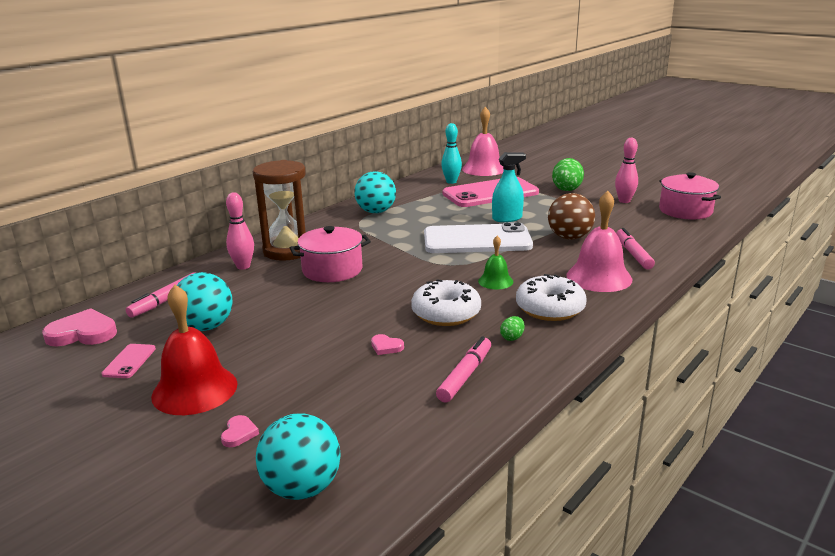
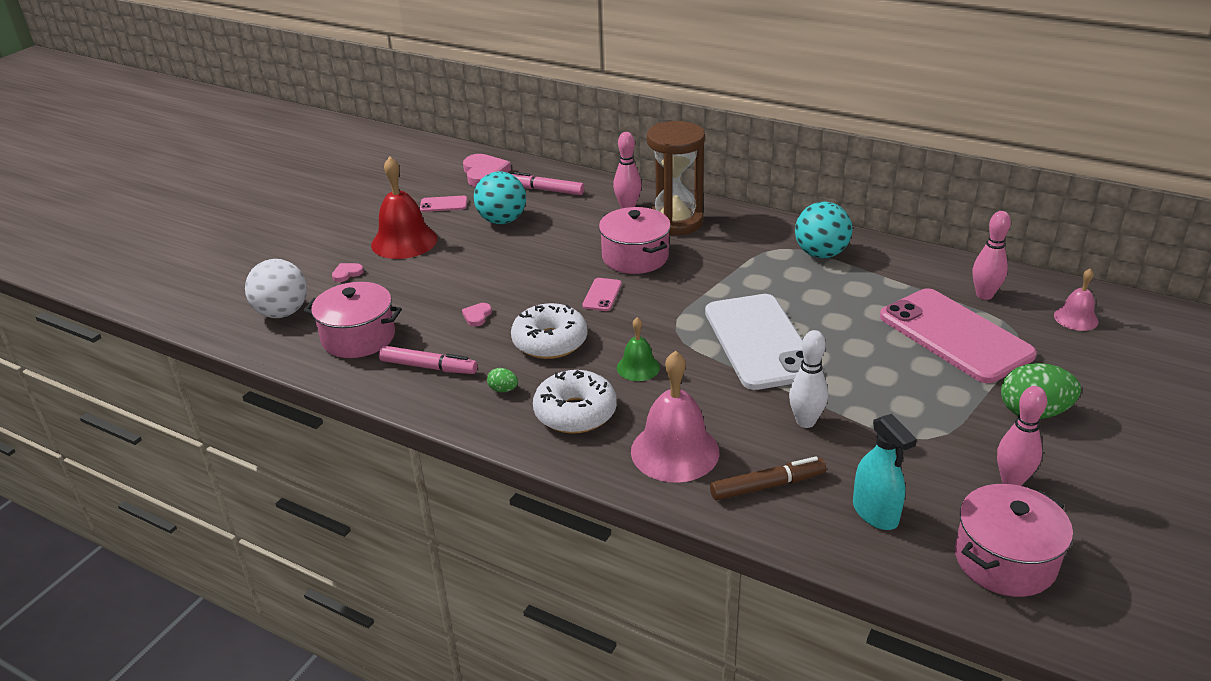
camera: 80 degrees right, 10 degrees up
pink heart [221,415,259,447] -> pink heart turned 150 degrees clockwise [332,263,364,282]
turquoise ball [256,413,341,500] -> white ball [245,259,307,318]
turquoise bowling pin [441,123,462,184] -> pink bowling pin [973,211,1011,300]
pink bell [462,107,504,176] -> pink bell [1054,268,1099,331], size x0.54
turquoise spray bottle [492,152,526,222] -> turquoise spray bottle moved to [853,414,917,530]
brown ball [548,193,595,240] -> white bowling pin [789,330,828,428]
pink marker [616,228,655,269] -> brown marker [710,456,826,500]
none -> pink pot [304,282,402,358]
none -> pink phone [582,278,622,311]

